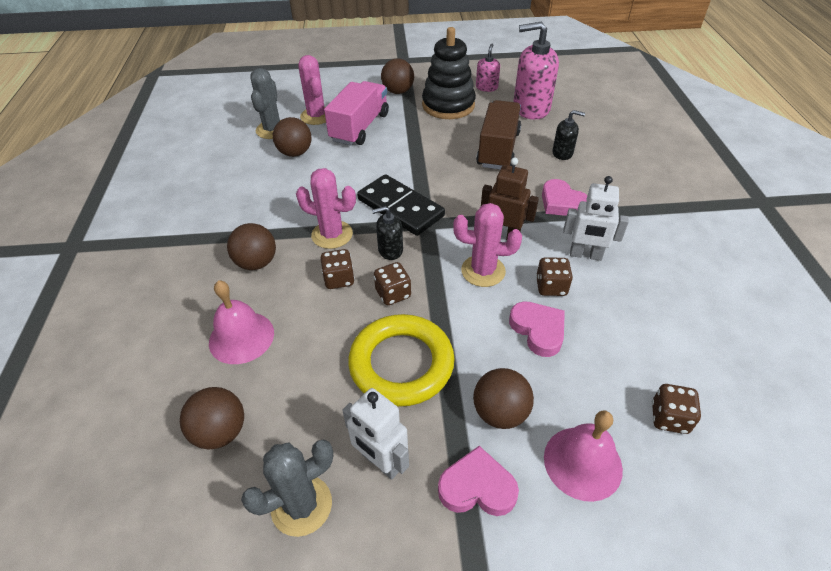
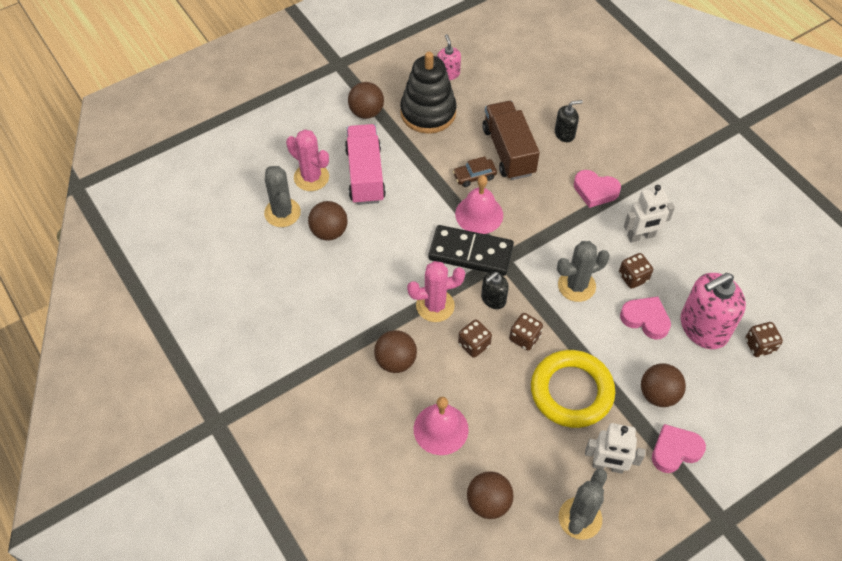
camera: 30 degrees left, 10 degrees up
pink cactus [453,203,522,287] -> grey cactus [557,241,610,302]
brown robot [481,158,539,240] -> none
pink soap dispenser [513,22,559,120] -> pink soap dispenser moved to [681,273,746,349]
pink bell [544,410,623,502] -> pink bell moved to [455,175,503,234]
none -> brown car [453,156,497,187]

